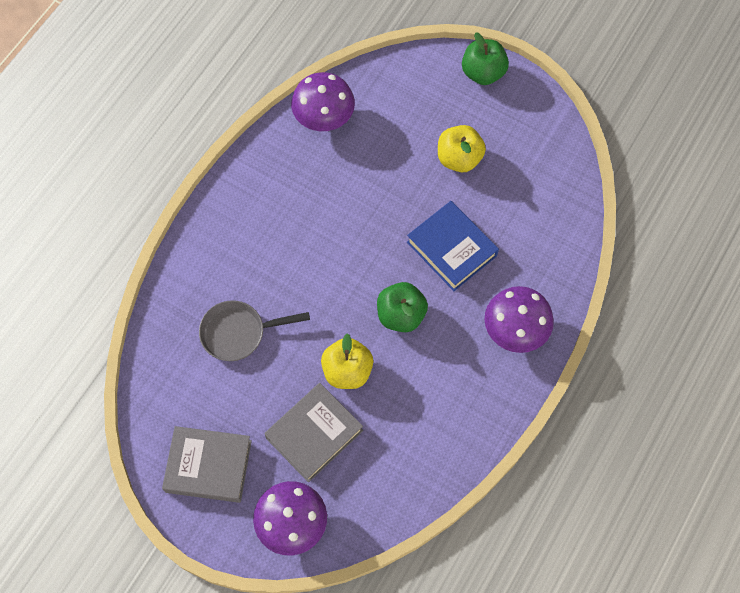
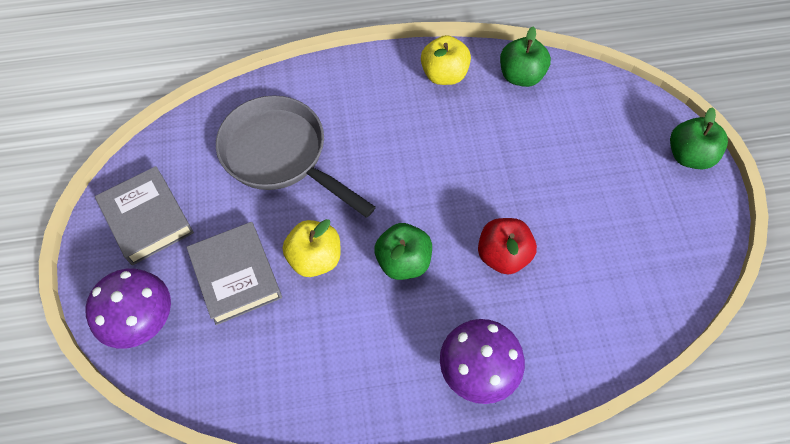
camera: 50 degrees right, 5 degrees down
grey pan [199,300,310,361] -> grey pan [216,95,376,218], size x1.62
grey book [264,383,363,482] -> grey book turned 60 degrees clockwise [187,222,282,325]
purple mushroom [291,72,355,131] -> green apple [500,26,551,87]
blue book [407,201,499,291] -> red apple [478,218,537,274]
yellow apple [438,125,486,172] -> yellow apple moved to [421,35,471,85]

